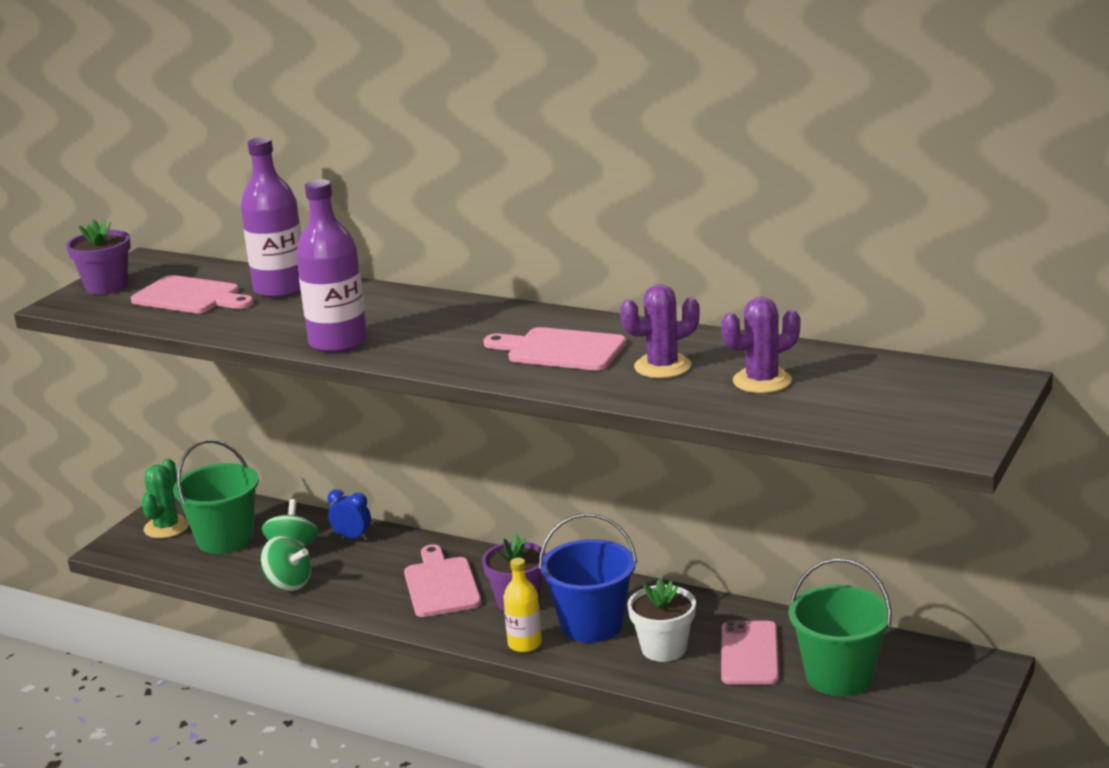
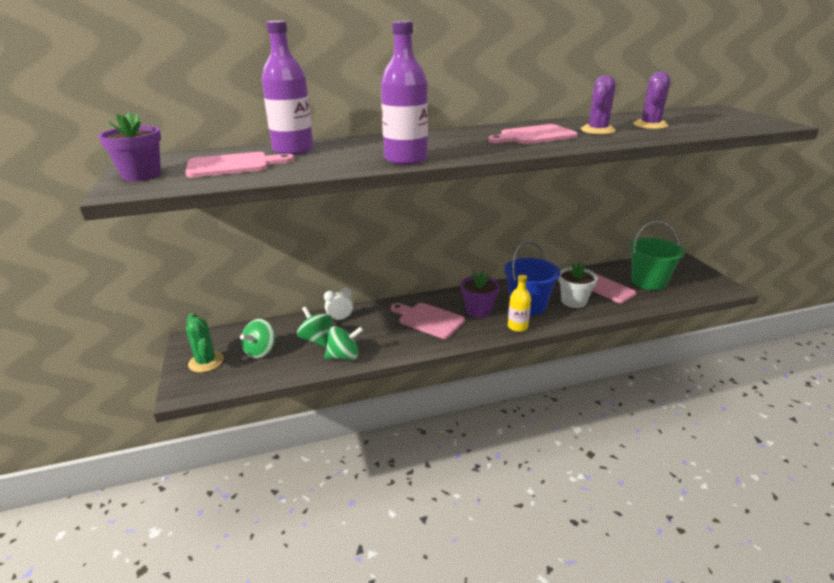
camera: 45 degrees left, 5 degrees up
green bucket [173,440,259,554] -> green spinning top [240,319,275,359]
blue clock [328,489,371,540] -> white clock [324,288,353,320]

